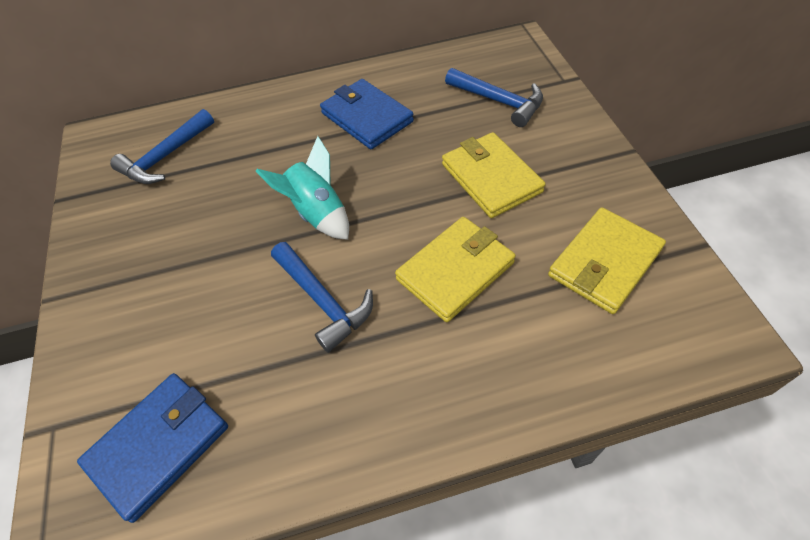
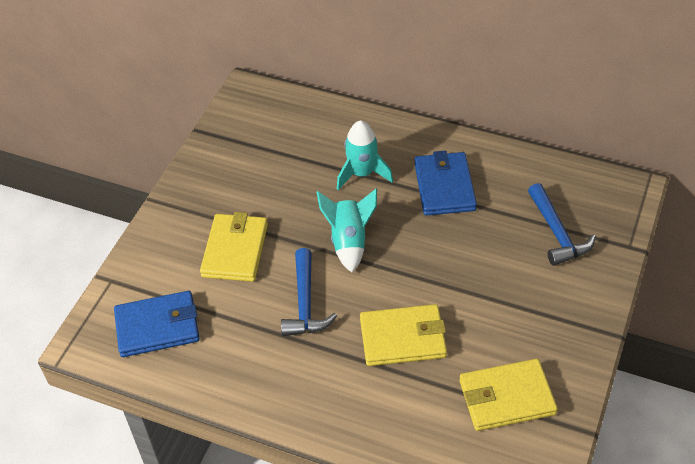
camera: 35 degrees right, 5 degrees down
blue hammer [110,109,214,184] -> none
yellow wallet [442,132,546,218] -> yellow wallet moved to [200,212,268,282]
none -> turquoise rocket [337,120,393,190]

